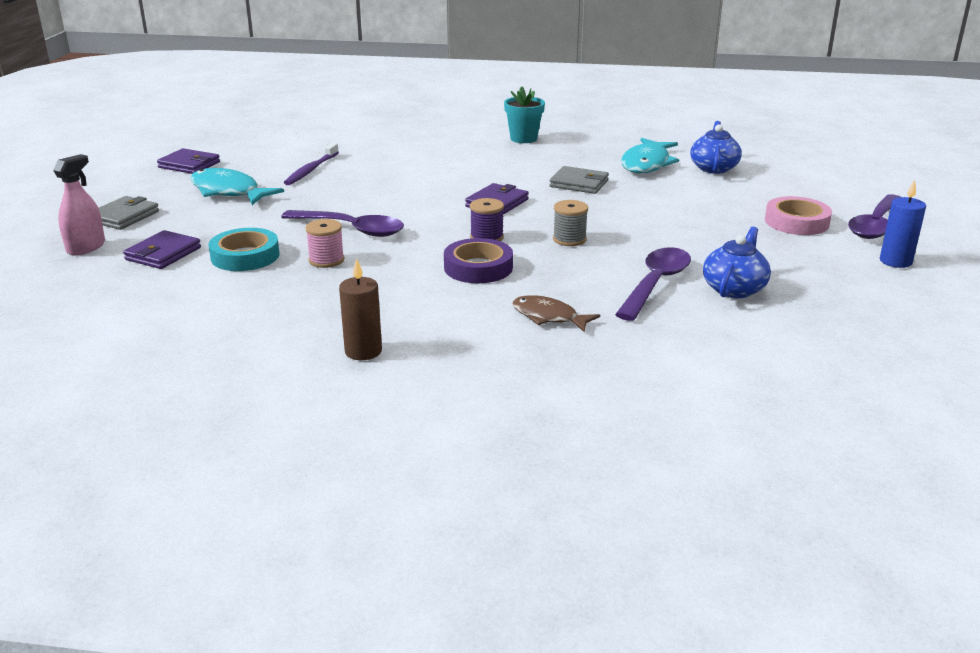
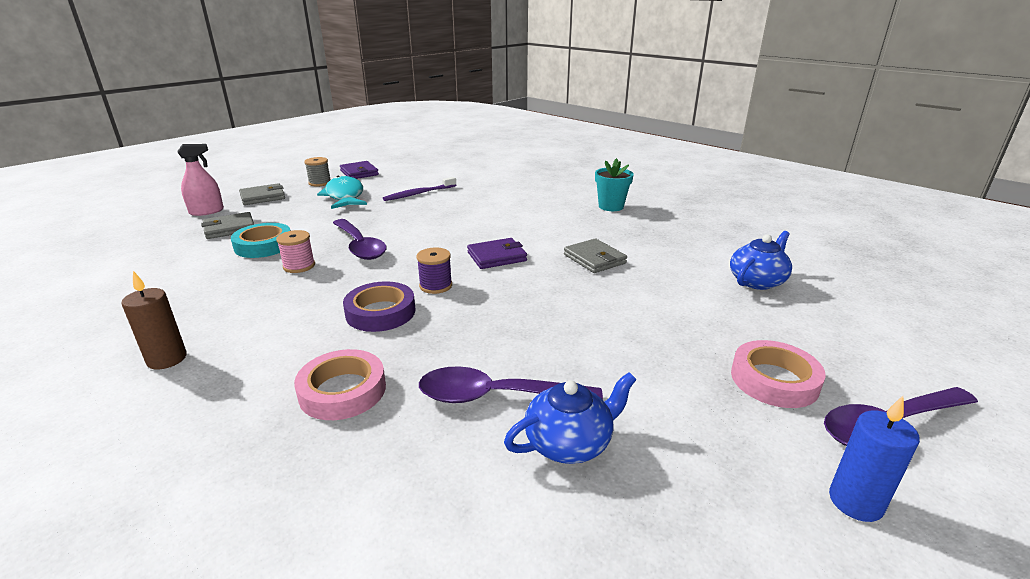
camera: 35 degrees right, 0 degrees up
purple wallet [123,230,201,269] -> grey wallet [201,212,254,239]
brown fish [512,295,600,332] -> pink tape [294,349,386,420]
grey spool [553,200,588,246] -> grey spool moved to [304,157,331,187]
purple spoon [615,247,691,321] -> purple spoon turned 150 degrees counterclockwise [419,366,603,403]
turquoise fish [621,138,679,173] -> none

